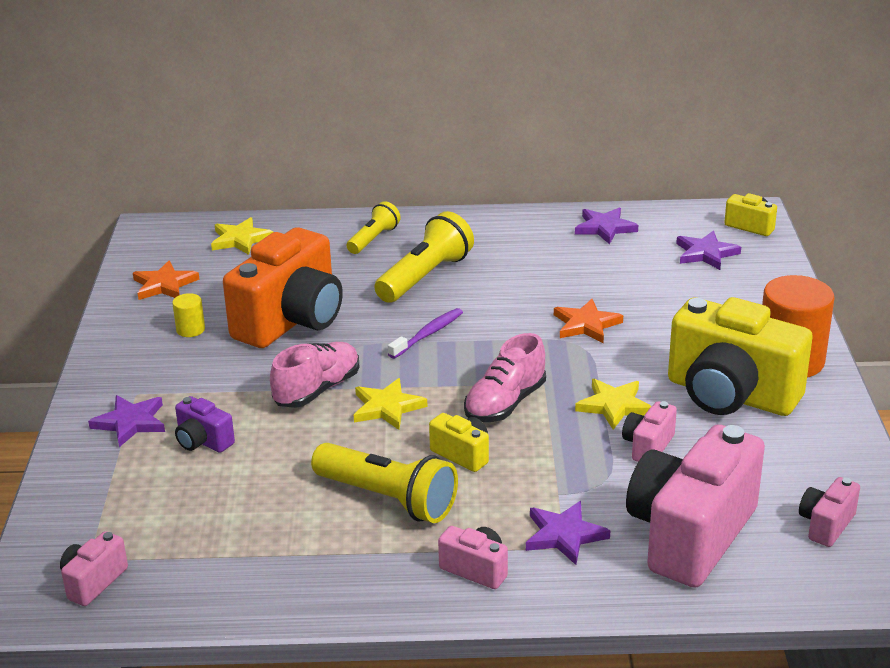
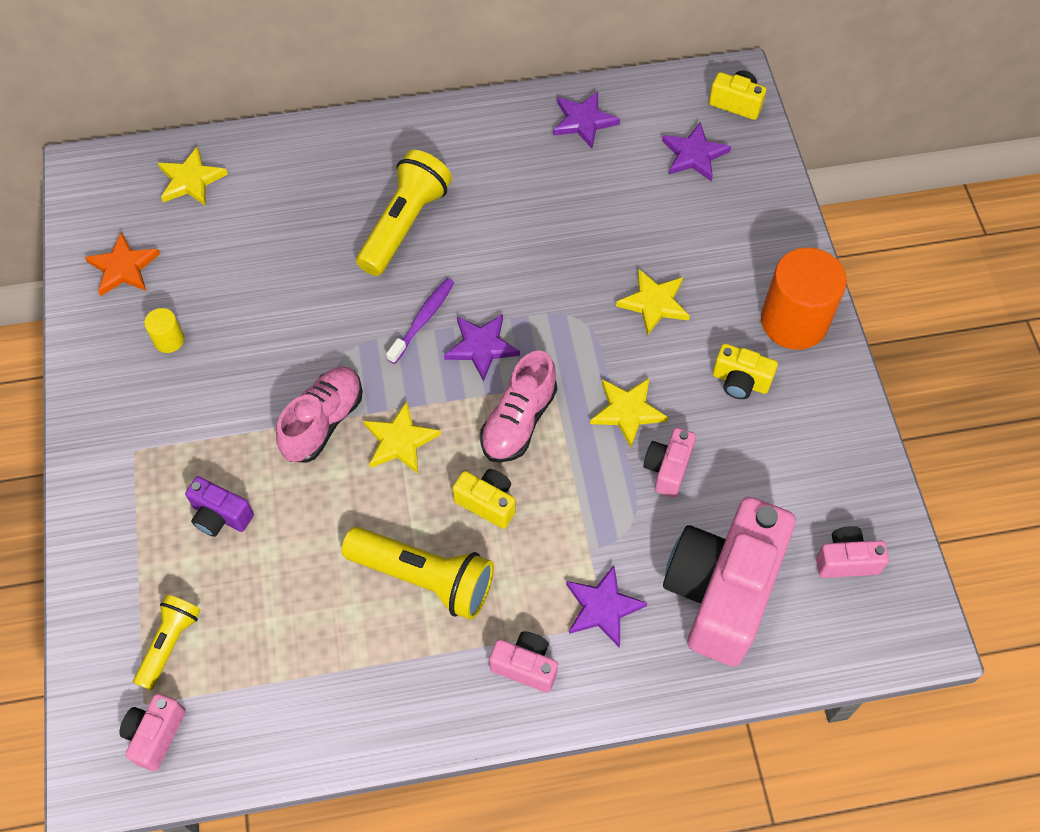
camera: 10 degrees left, 30 degrees up
purple star [88,395,165,447] -> purple star moved to [444,314,520,382]
orange camera [223,227,343,348] -> none
yellow flashlight [347,201,401,254] -> yellow flashlight moved to [133,595,201,690]
orange star [554,299,623,343] -> none
yellow camera [668,297,813,416] -> yellow camera [713,343,778,399], size x0.44
pink camera [799,477,860,547] -> pink camera turned 60 degrees clockwise [816,526,889,578]
none -> yellow star [616,269,690,336]

